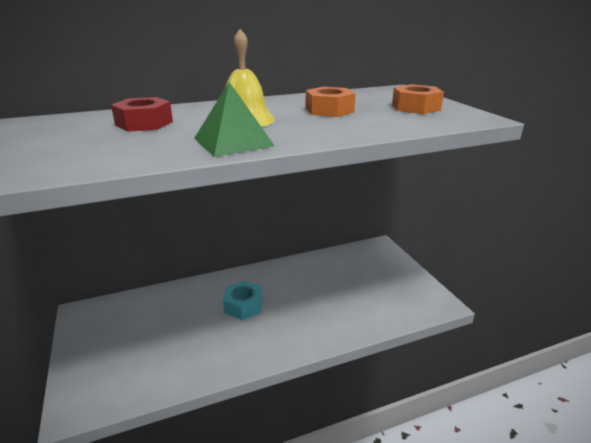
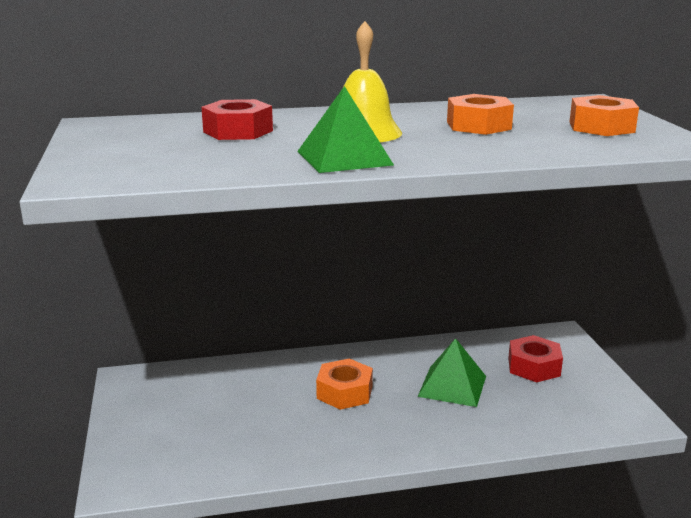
camera: 10 degrees right, 5 degrees down
turquoise nut [223,281,263,320] -> orange nut [316,358,373,410]
none -> green pyramid [418,338,486,407]
none -> red nut [508,335,563,382]

